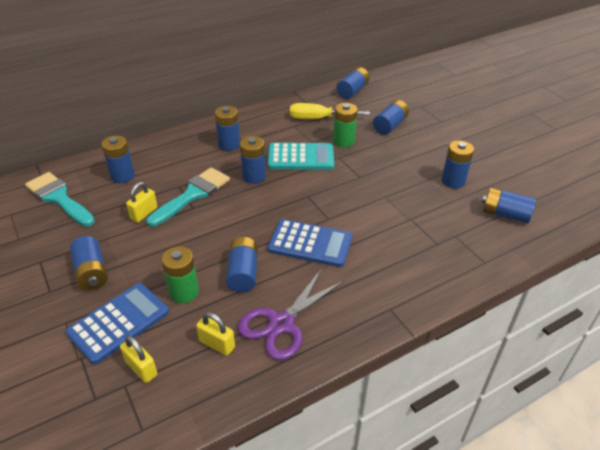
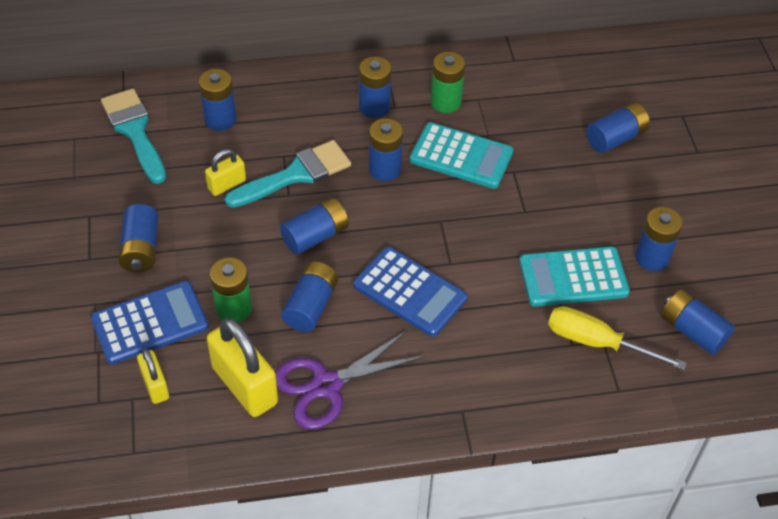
camera: 20 degrees right, 10 degrees up
yellow padlock [196,312,235,356] -> yellow padlock [207,318,278,417], size x1.83
yellow screwdriver [290,103,370,119] -> yellow screwdriver moved to [548,306,687,370]
green battery [333,103,358,147] -> green battery moved to [431,52,465,113]
blue battery [336,67,370,99] -> blue battery moved to [280,198,349,255]
none -> turquoise calculator [519,246,630,306]

